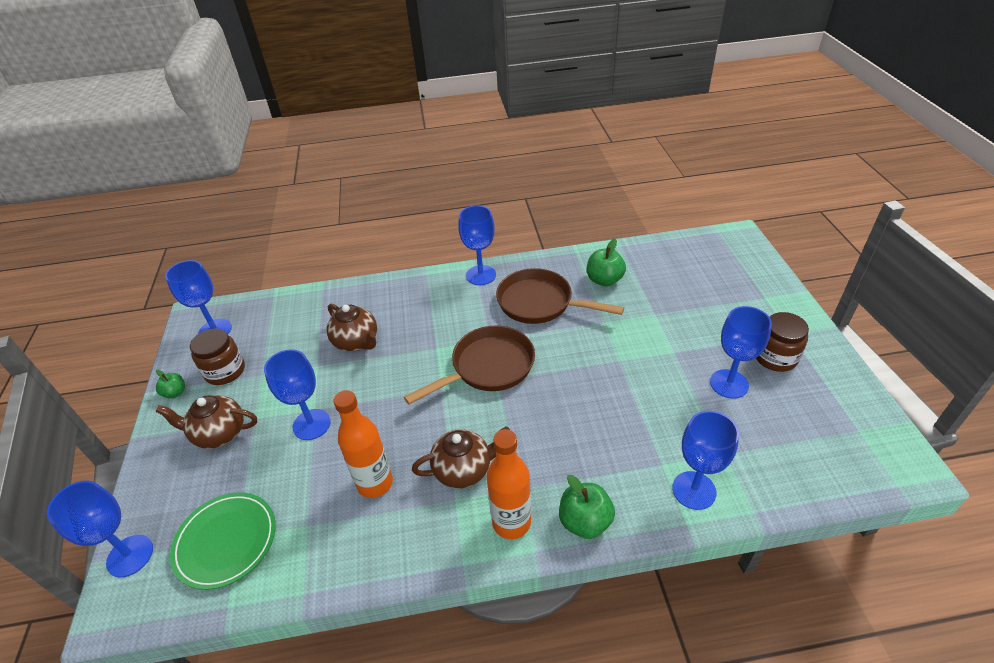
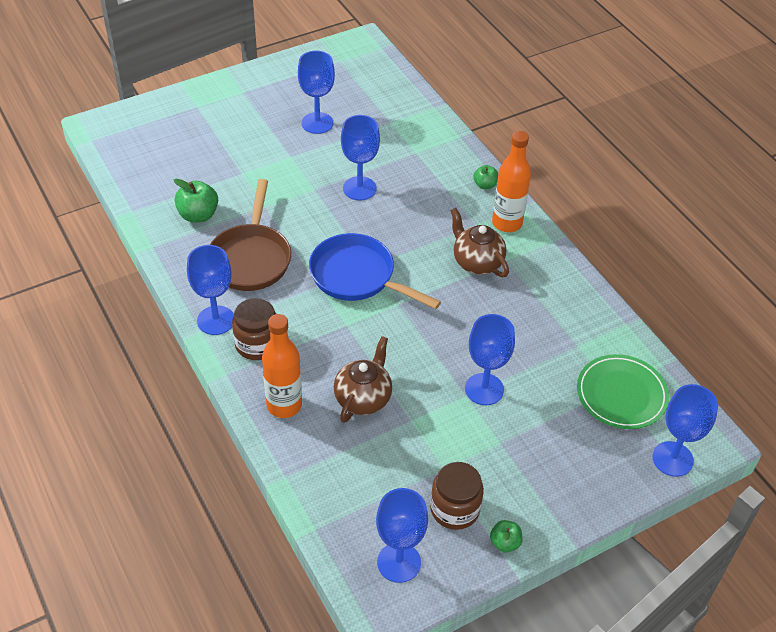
camera: 115 degrees left, 5 degrees up
brown teapot [155,395,257,449] -> none
orange bottle [333,390,393,498] -> orange bottle moved to [262,314,302,418]
brown pan [404,325,535,404] -> blue pan [309,233,441,309]
green apple [559,475,615,539] -> green apple [473,165,498,189], size x0.60
blue goblet [672,411,739,510] -> blue goblet moved to [341,115,380,201]
brown jar [756,312,809,372] -> brown jar moved to [232,298,276,360]

